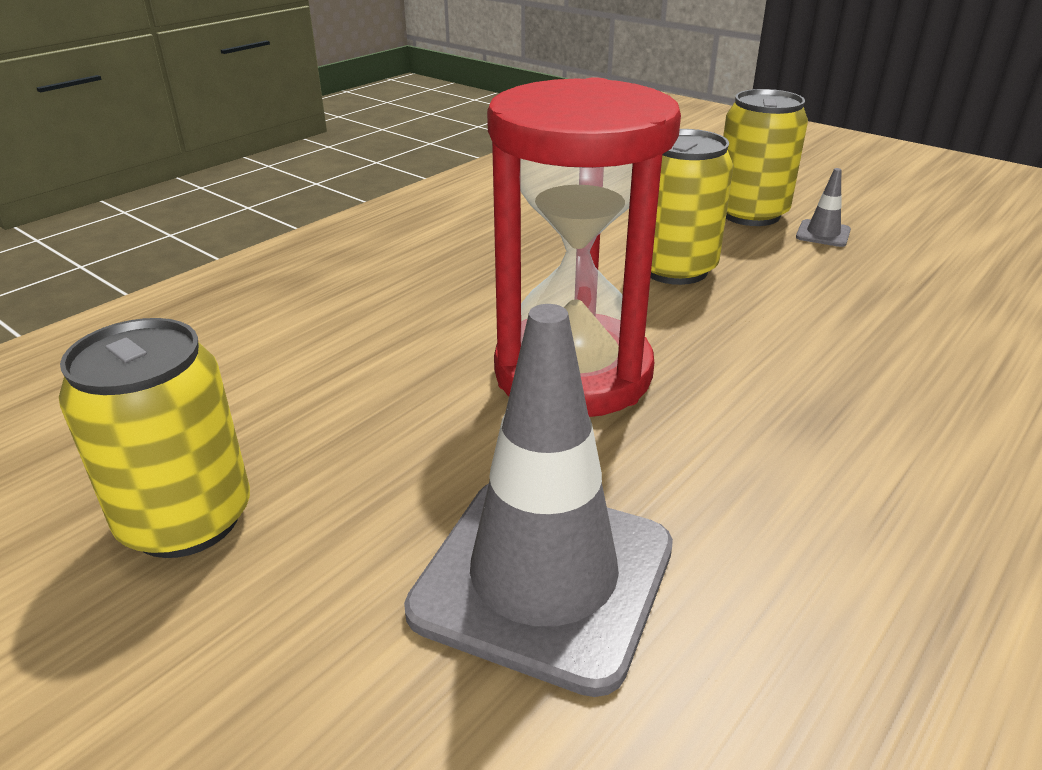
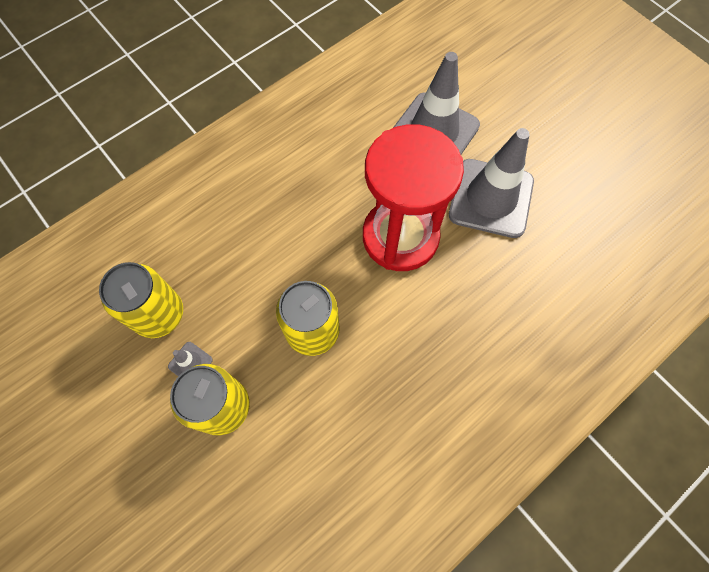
camera: 170 degrees left, 35 degrees up
yellow can [59,318,250,558] -> yellow can moved to [99,262,183,338]
none -> grey traffic cone [449,128,534,238]

